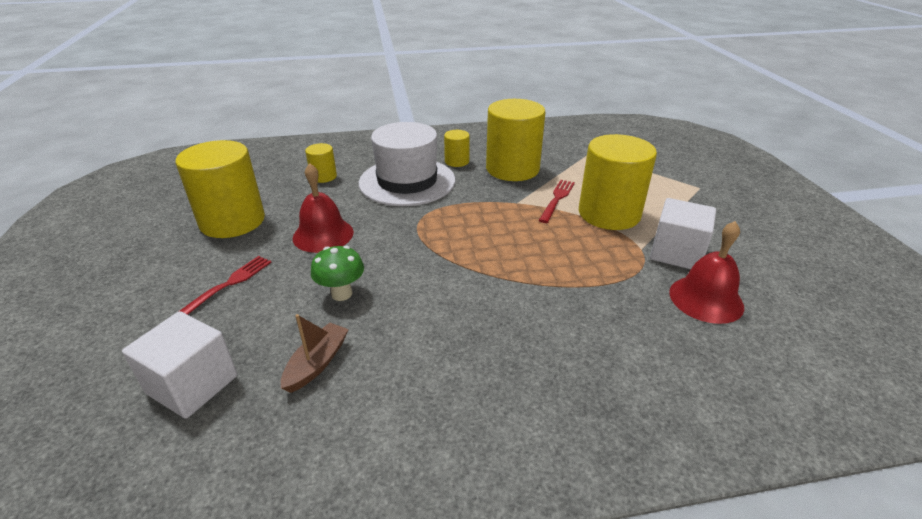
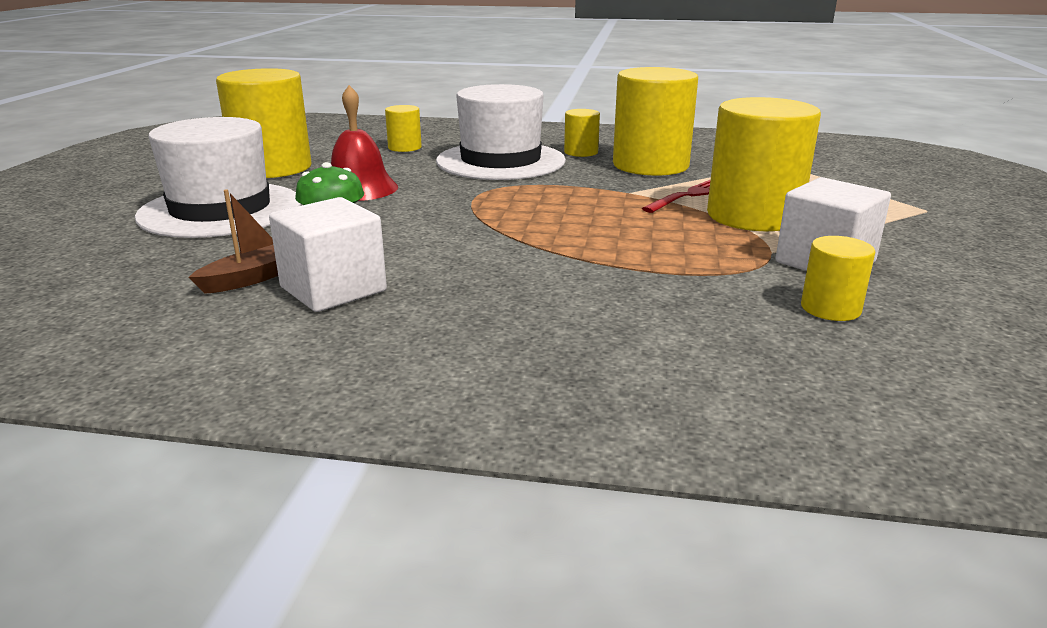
camera: 20 degrees right, 10 degrees down
white cube [122,311,237,419] -> white cube moved to [269,197,387,312]
red fork [178,256,272,315] -> white hat [135,117,301,238]
red bell [669,221,744,324] -> yellow cylinder [801,236,875,321]

